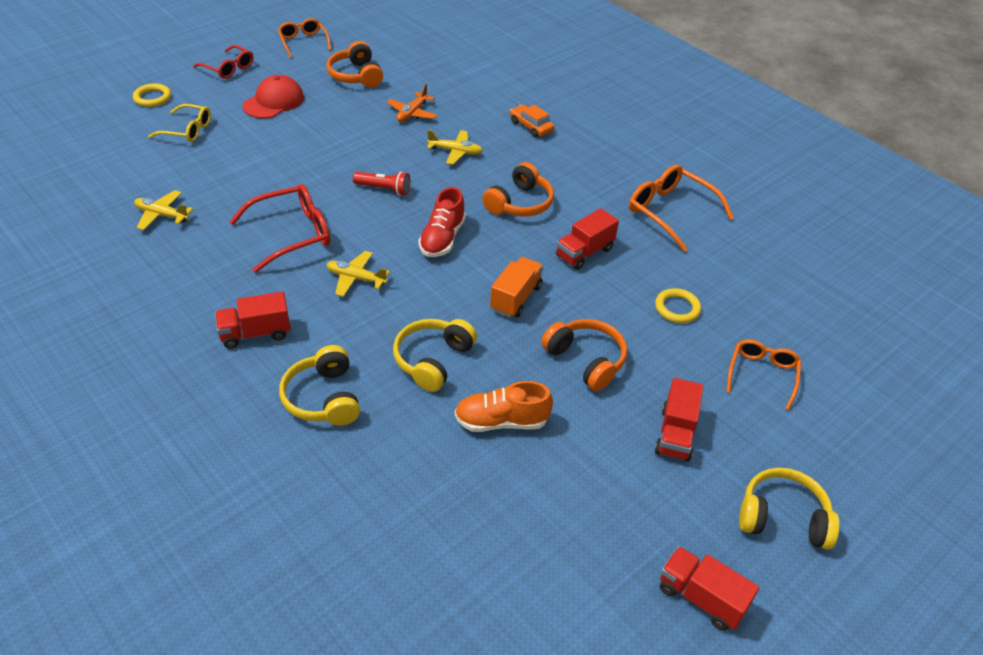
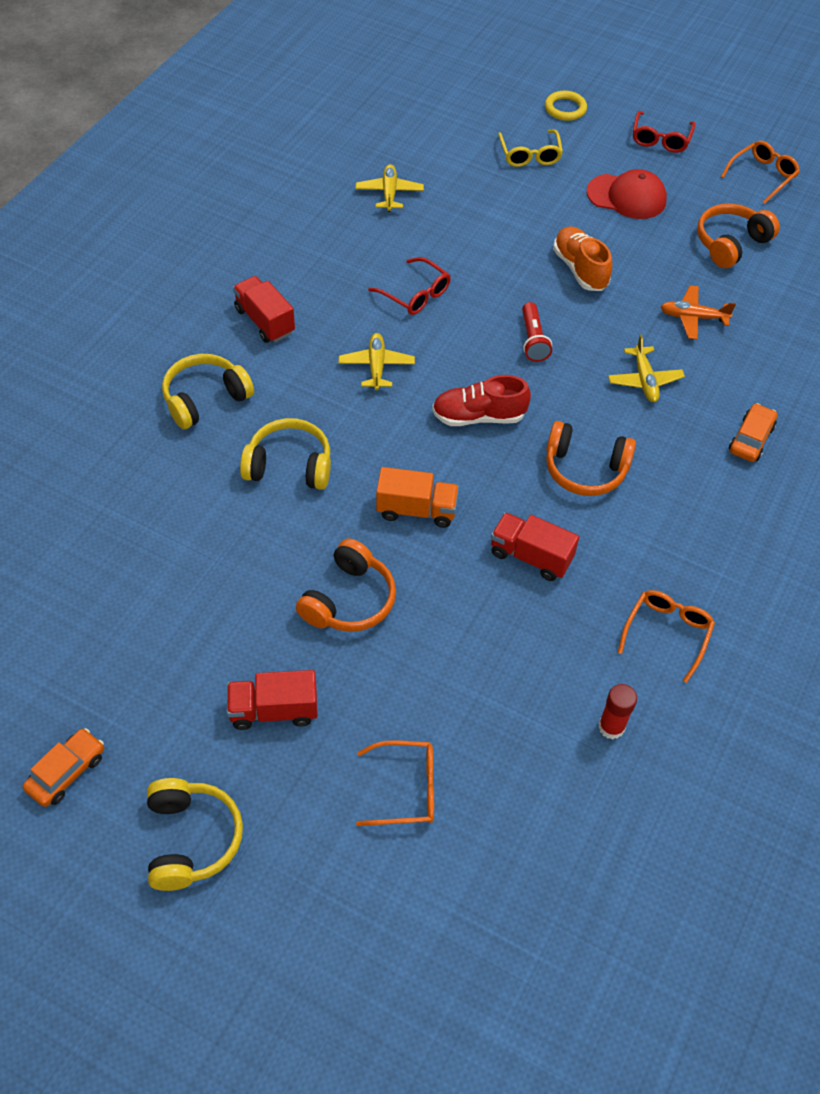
camera: 70 degrees right, 10 degrees up
red glasses [230,184,330,273] -> red glasses [368,257,451,315], size x0.65
orange shoe [455,381,553,432] -> orange shoe moved to [553,226,612,291]
orange glasses [629,165,734,252] -> orange glasses [618,590,715,683], size x0.65
yellow ring [655,288,701,323] -> none
red truck [660,546,759,631] -> orange car [23,728,104,807]
none -> red glue stick [598,684,637,739]

